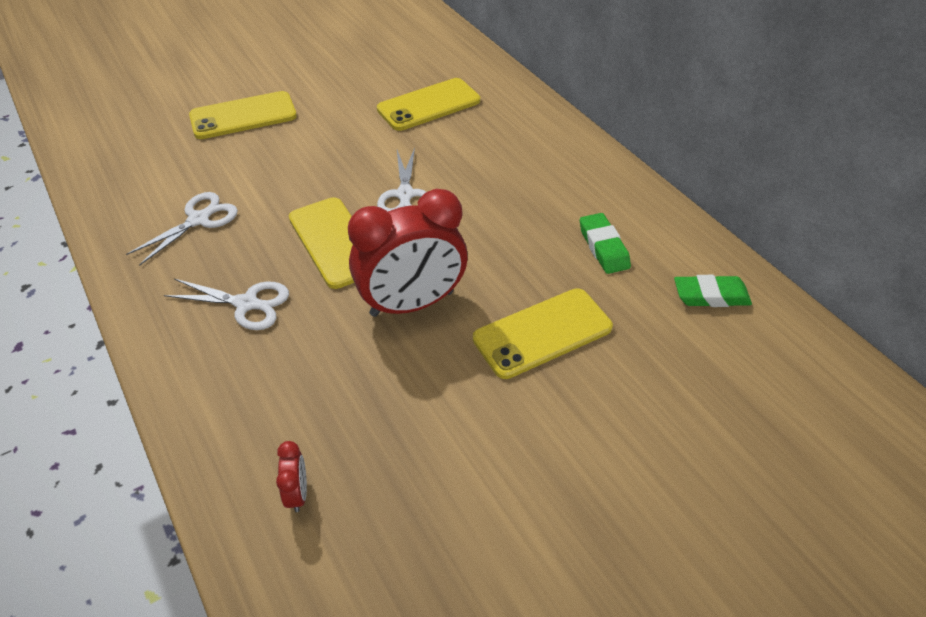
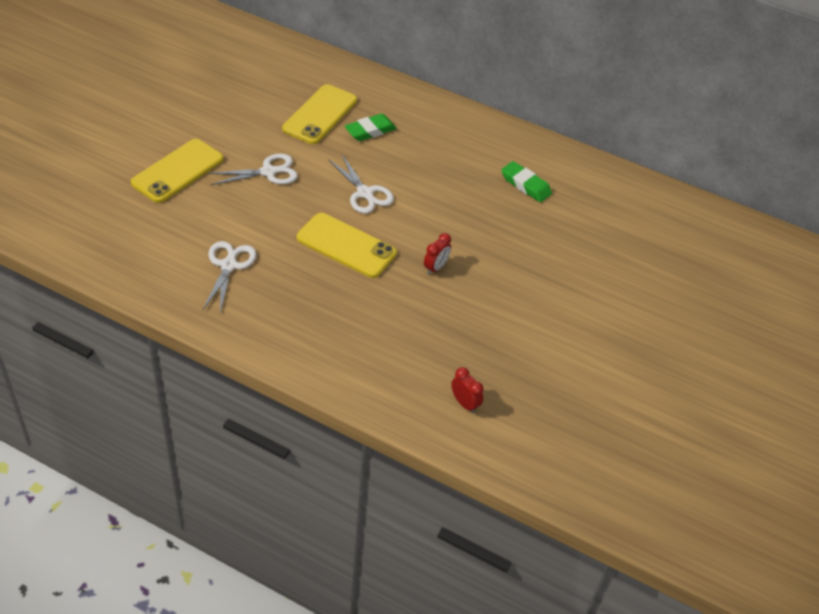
camera: 35 degrees left, 0 degrees up
white scissors [164,279,289,330] -> white scissors moved to [208,153,298,185]
red clock [348,189,467,317] -> red clock [424,233,451,275], size x0.40
yellow phone [473,288,613,379] -> none
green eraser [674,275,752,307] -> green eraser moved to [345,114,397,141]

